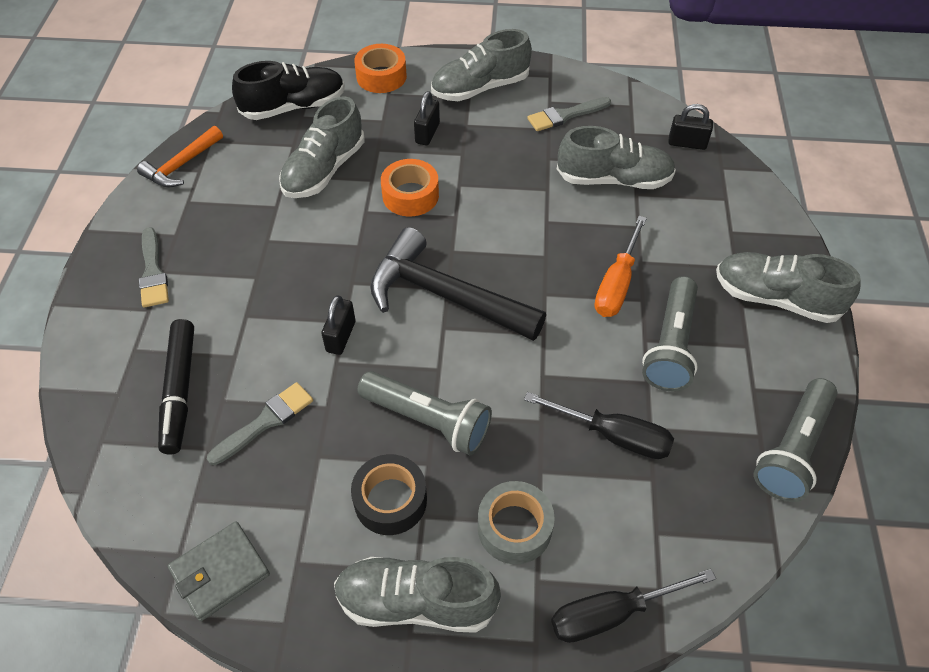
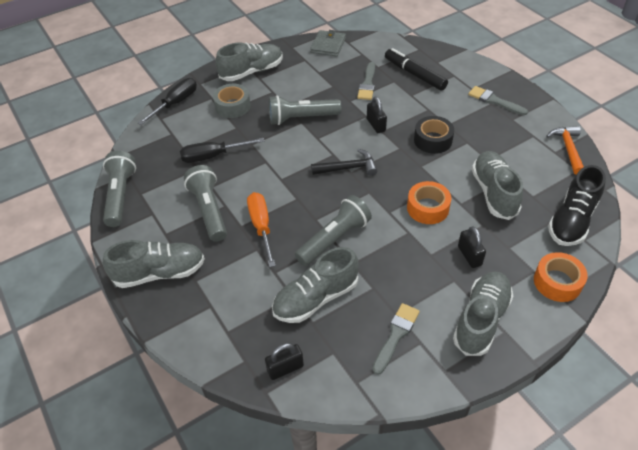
camera: 145 degrees right, 5 degrees down
black tape [351,454,427,535] -> black tape moved to [414,116,454,154]
black hammer [370,227,546,341] -> black hammer [311,149,377,176], size x0.56
none -> grey flashlight [295,195,372,266]

